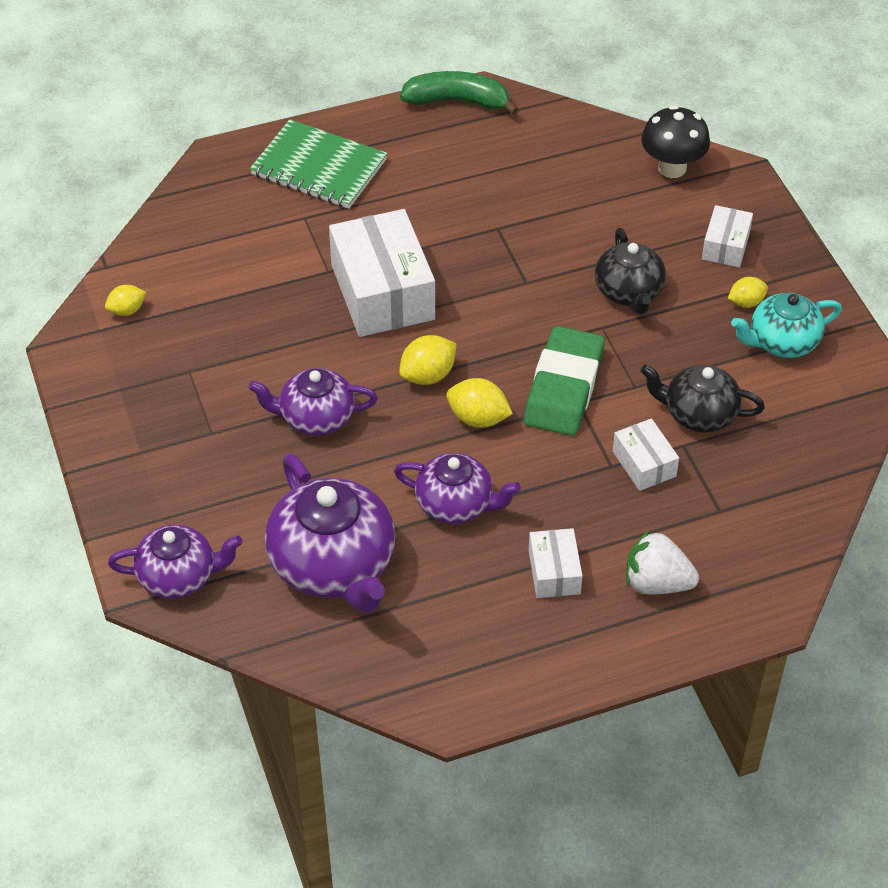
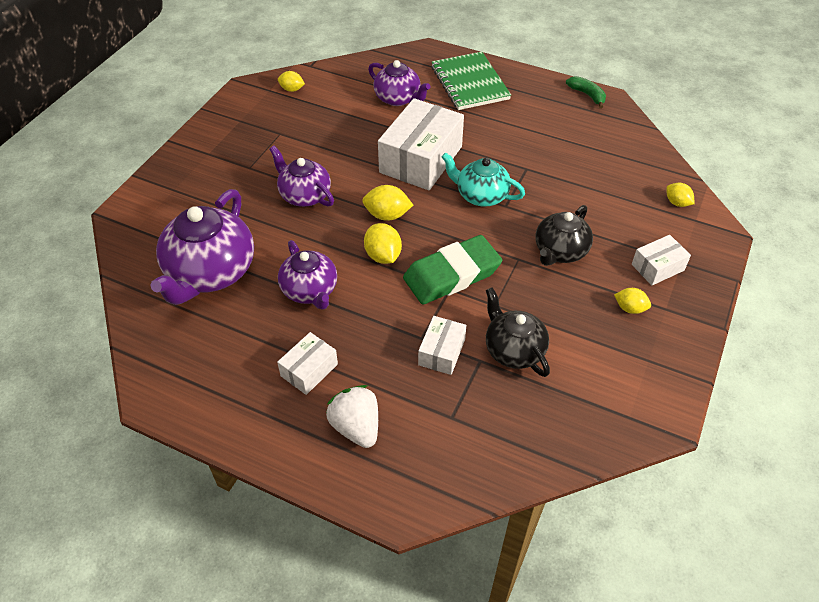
camera: 45 degrees right, 0 degrees up
purple teapot [108,525,243,599] -> purple teapot moved to [368,60,430,106]
green banana [400,71,519,115] -> green banana [566,76,606,109], size x0.62
black mushroom [641,105,710,178] -> yellow lemon [666,183,695,207]
turquoise teapot [731,293,842,358] -> turquoise teapot moved to [442,152,525,207]

